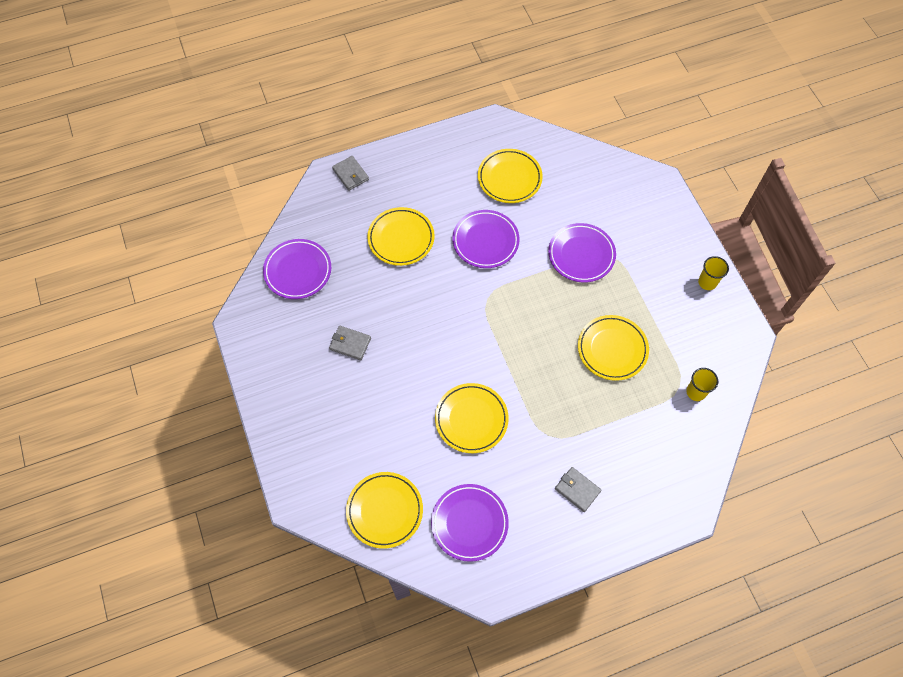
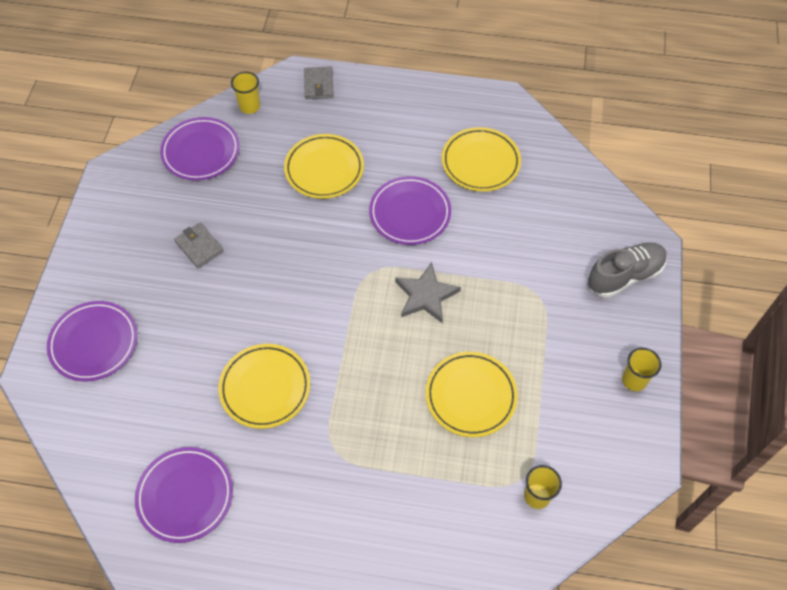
camera: 30 degrees right, 5 degrees down
yellow plate [346,472,423,549] -> none
purple plate [548,223,616,283] -> purple plate moved to [47,301,137,382]
grey wallet [555,467,602,512] -> none
none -> yellow cup [231,72,260,114]
none -> grey star [395,262,461,323]
none -> grey shoe [587,242,667,298]

